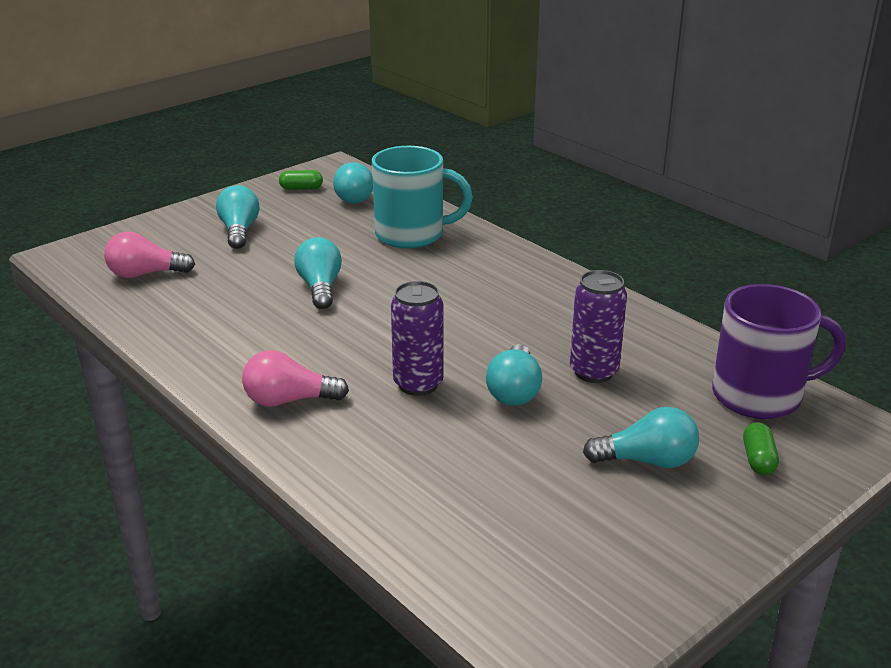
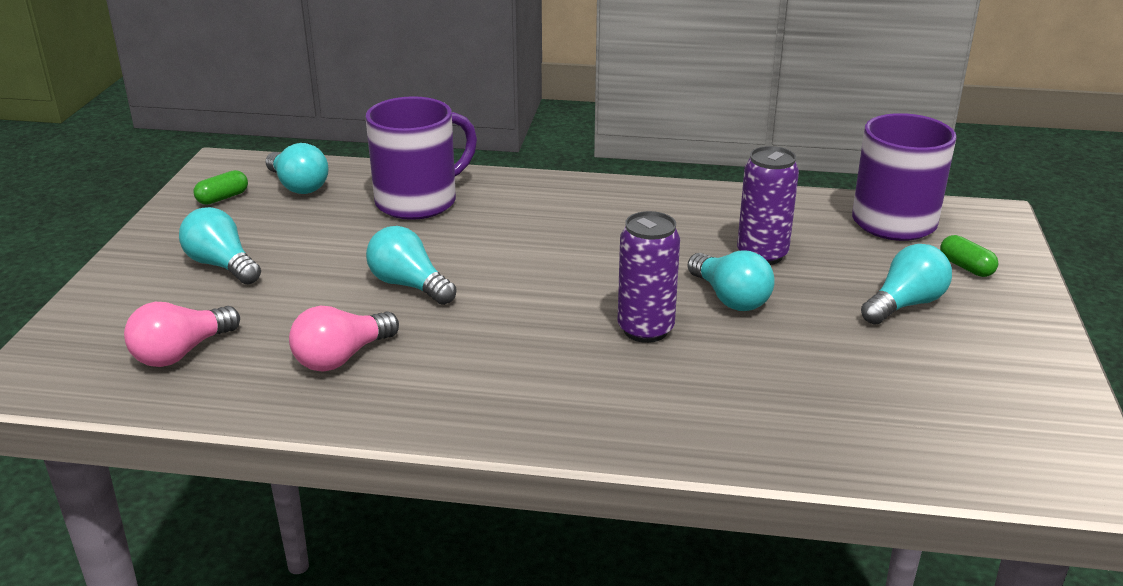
camera: 40 degrees left, 0 degrees up
pink light bulb [242,350,349,407] -> pink light bulb moved to [289,306,399,372]
turquoise mug [372,146,473,248] -> purple mug [366,96,477,220]

